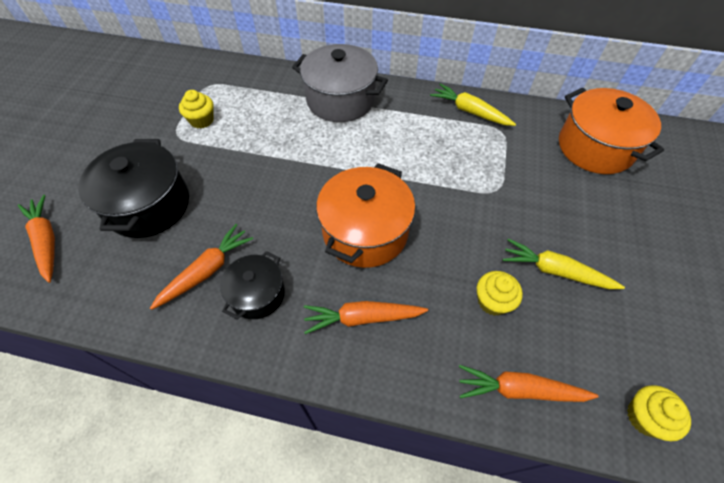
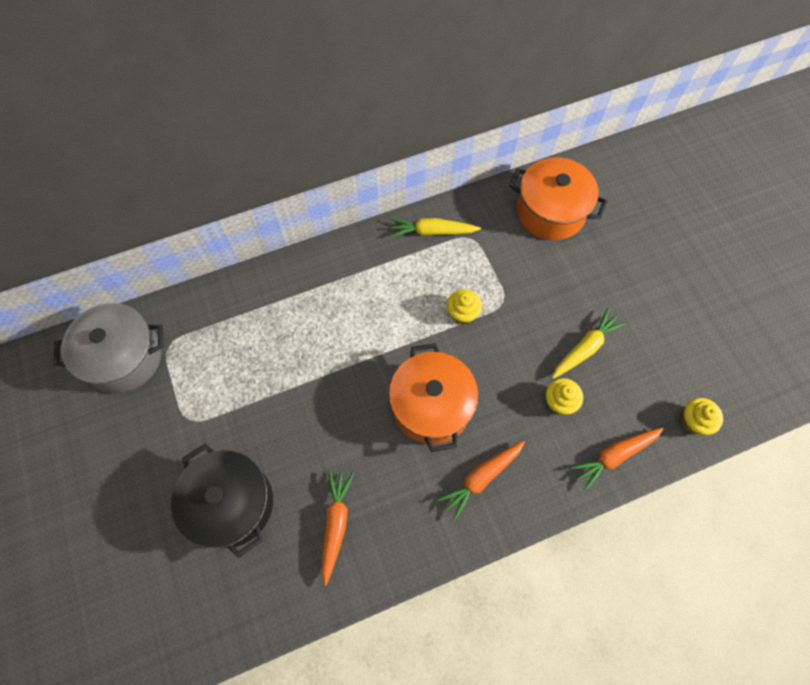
camera: 35 degrees left, 10 degrees up
orange carrot [18,195,55,283] -> none
yellow cupcake [179,90,214,129] -> yellow cupcake moved to [447,289,482,324]
black pot [220,251,285,320] -> none
grey pot [292,44,388,122] -> grey pot moved to [53,303,164,393]
yellow carrot [503,238,625,289] -> yellow carrot turned 150 degrees clockwise [552,308,626,379]

